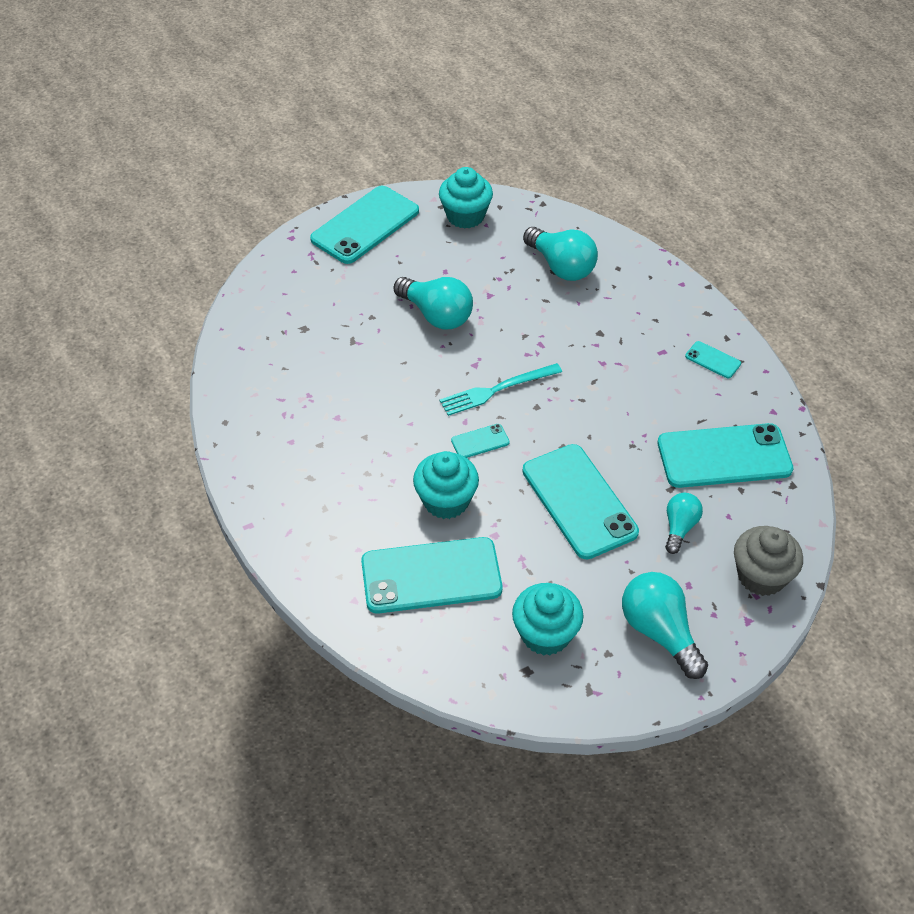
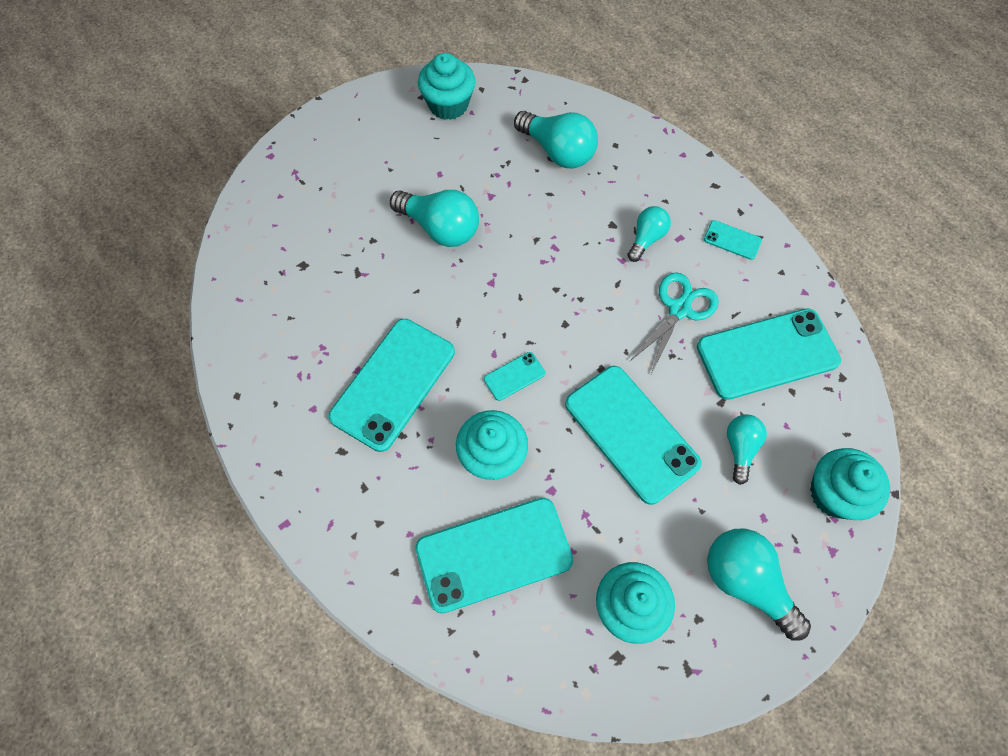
camera: 10 degrees left, 15 degrees up
turquoise phone [310,186,419,264] -> turquoise phone moved to [329,319,455,452]
turquoise fork [439,363,562,416] -> none
grey cupcake [734,526,803,596] -> turquoise cupcake [810,448,890,520]
none -> turquoise light bulb [627,206,671,262]
none -> turquoise scissors [630,272,719,374]

